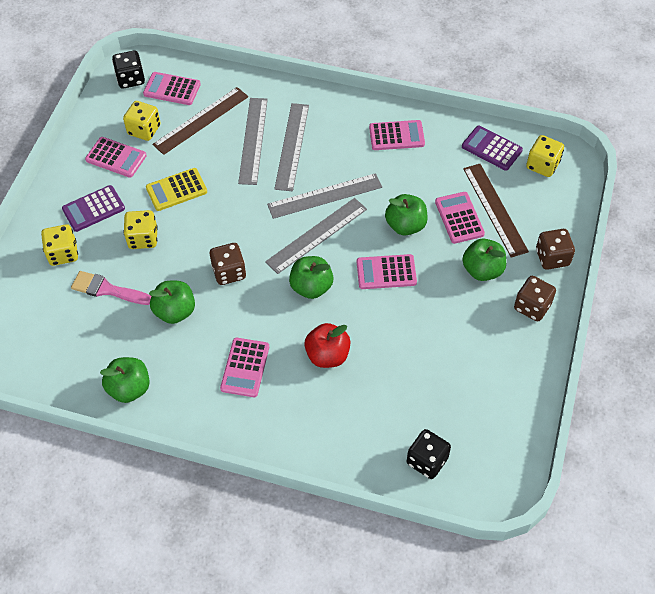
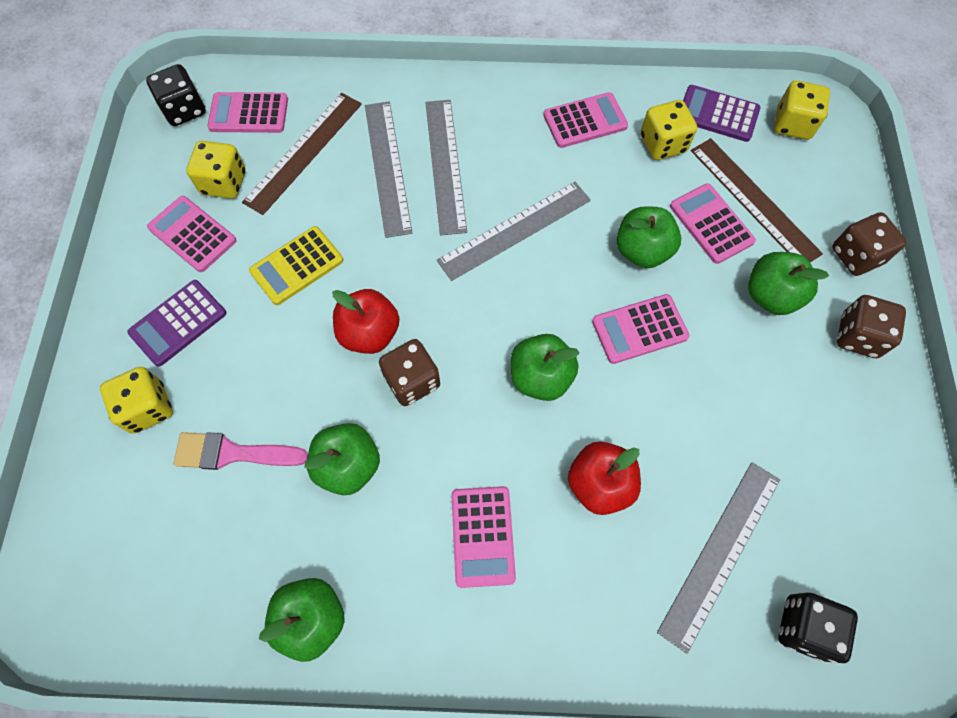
camera: 15 degrees left, 10 degrees up
pink calculator [85,137,147,178] -> pink calculator turned 150 degrees counterclockwise [147,196,237,272]
yellow dice [123,210,158,249] -> yellow dice moved to [641,100,697,160]
grey ruler [265,198,367,274] -> grey ruler moved to [657,462,780,654]
none -> red apple [333,289,399,354]

